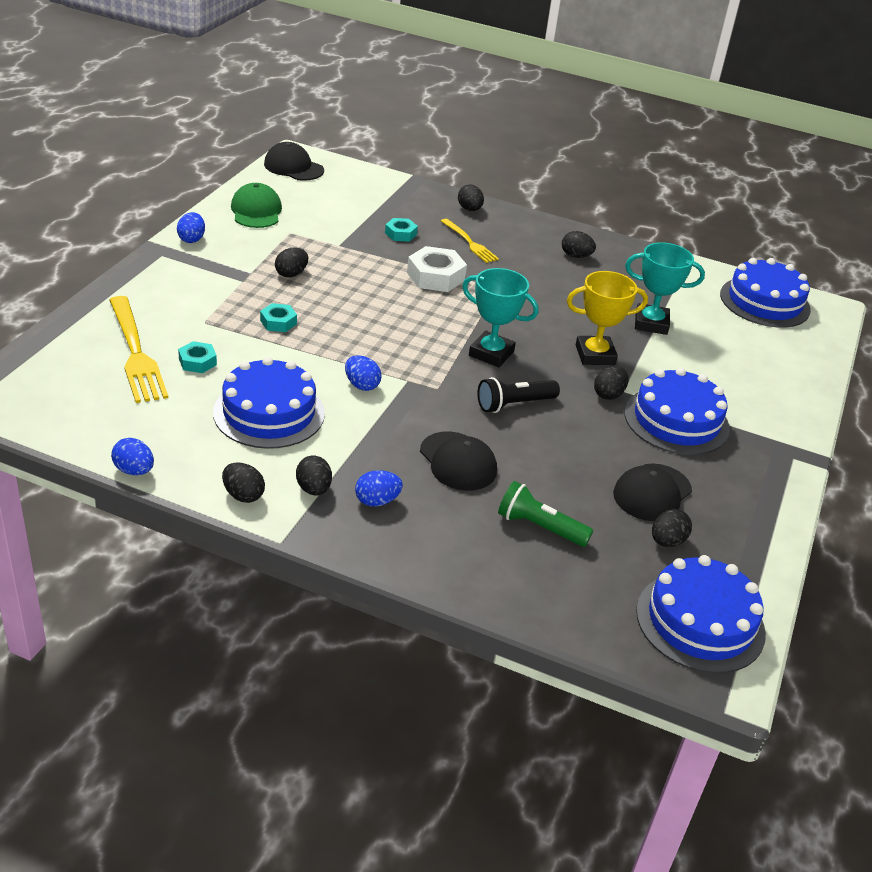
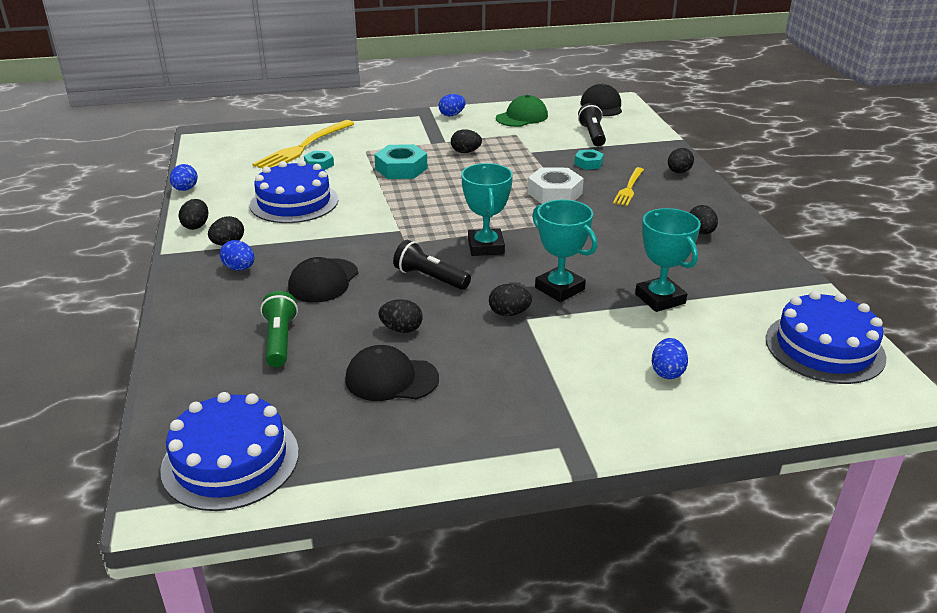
camera: 60 degrees right, 5 degrees down
turquoise nut [260,303,297,332] -> turquoise nut [374,144,428,179], size x1.74
blue egg [345,355,382,391] -> blue egg moved to [652,338,688,379]
yellow trophy [567,271,648,365] -> turquoise trophy [532,199,598,302]
blue cake [625,367,730,455] -> none
black egg [652,509,692,547] -> black egg moved to [378,299,423,333]
none -> black flashlight [578,103,606,146]

